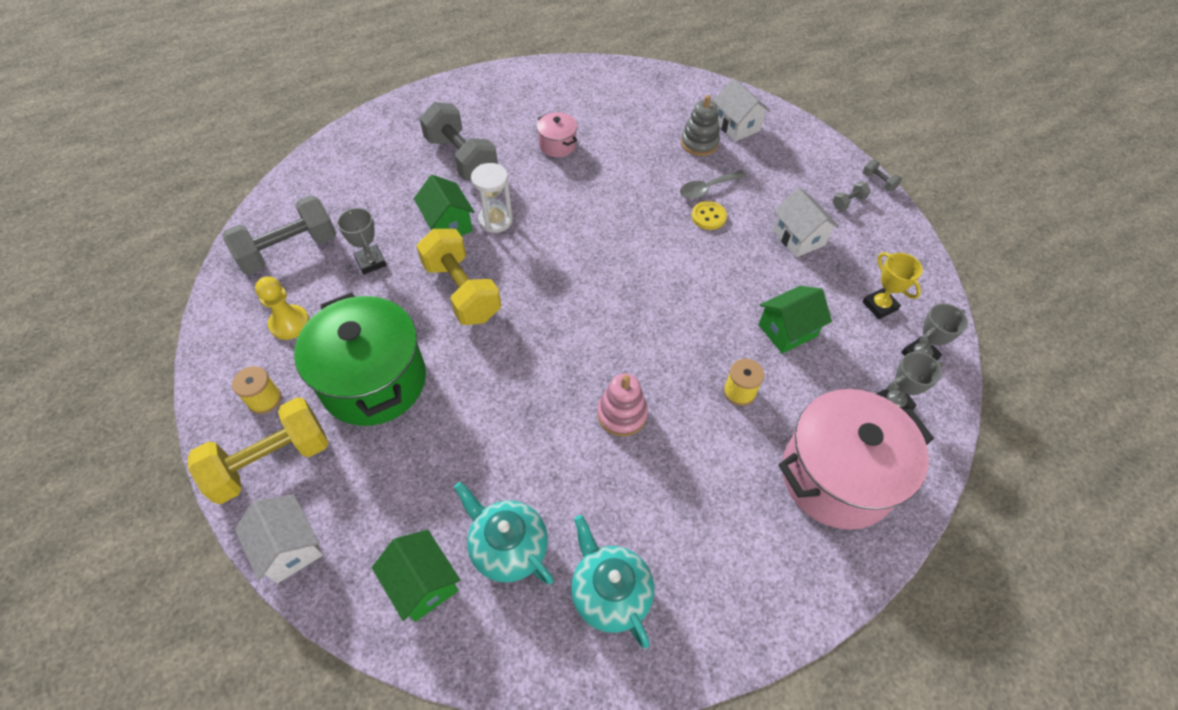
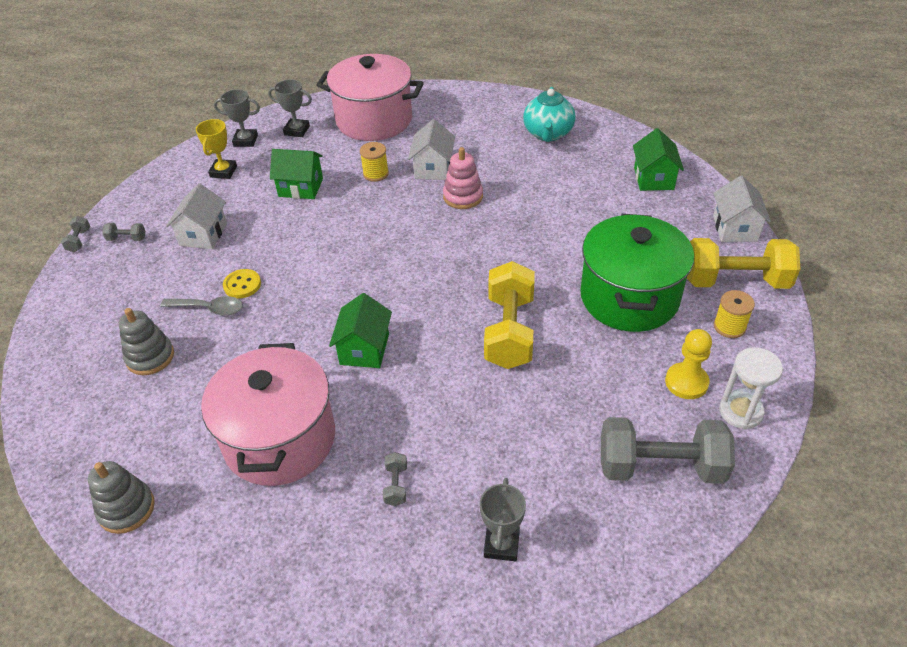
camera: 140 degrees left, 10 degrees down
grey trophy [337,208,386,275] -> grey trophy moved to [480,478,526,561]
green house [414,175,475,236] -> green house moved to [329,293,392,368]
grey dumbbell [420,102,498,181] -> grey dumbbell [383,452,407,506], size x0.41
turquoise teapot [454,482,554,585] -> none
white hourglass [471,163,513,233] -> white hourglass moved to [719,347,783,429]
pink pot [537,112,577,157] -> pink pot [201,343,335,486], size x2.20
white house [713,78,771,142] -> white house moved to [408,119,455,180]
none -> grey stacking toy [88,461,155,534]

